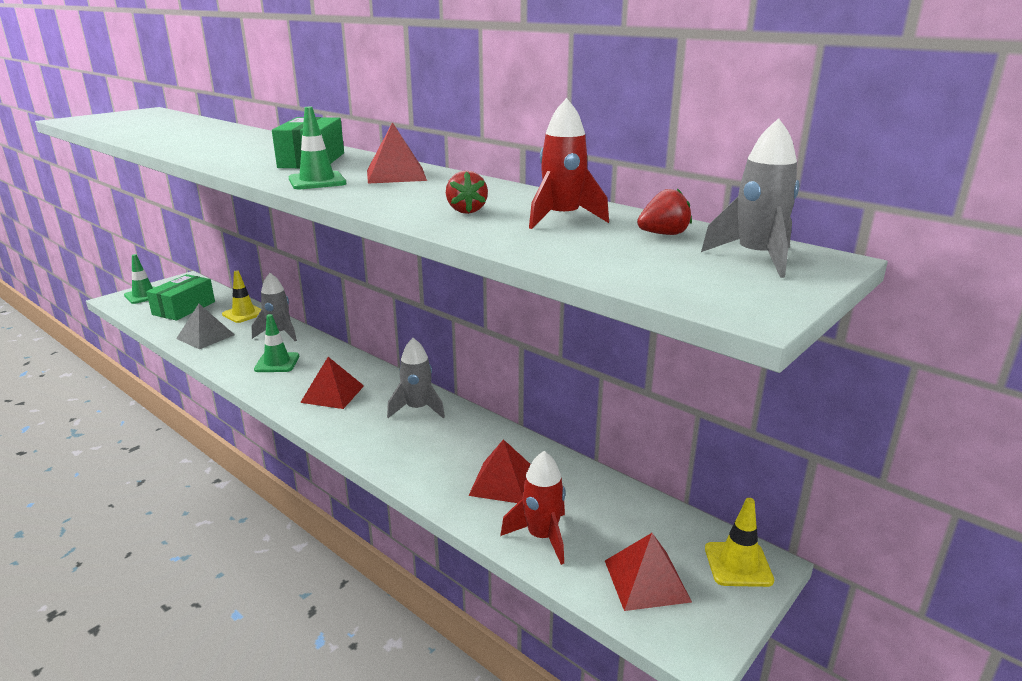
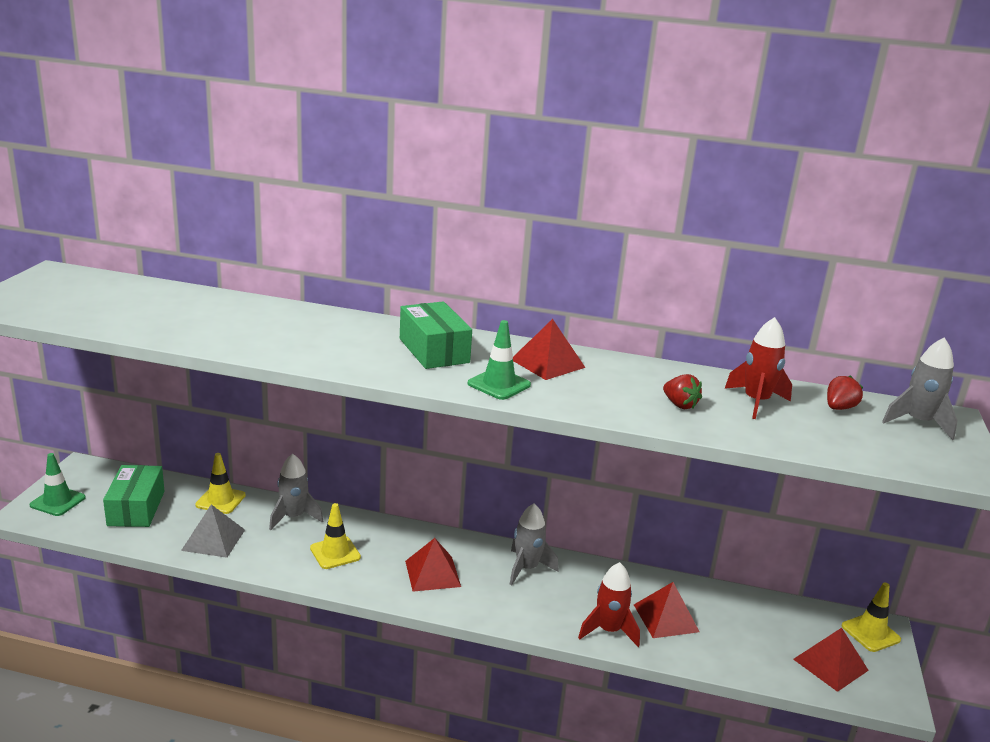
camera: 30 degrees left, 0 degrees up
green traffic cone [254,314,299,372] -> yellow traffic cone [310,503,361,569]
red rocket [500,451,565,565] -> red rocket moved to [578,562,640,647]

